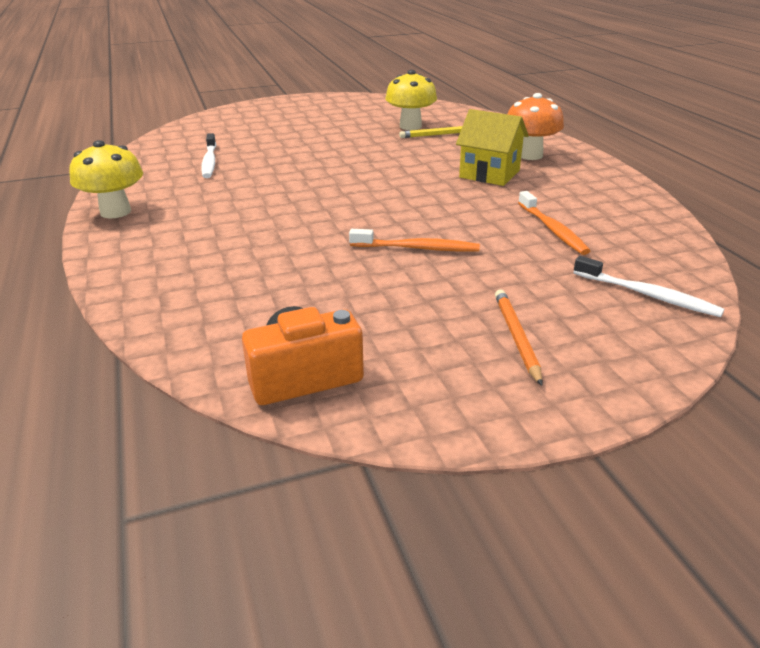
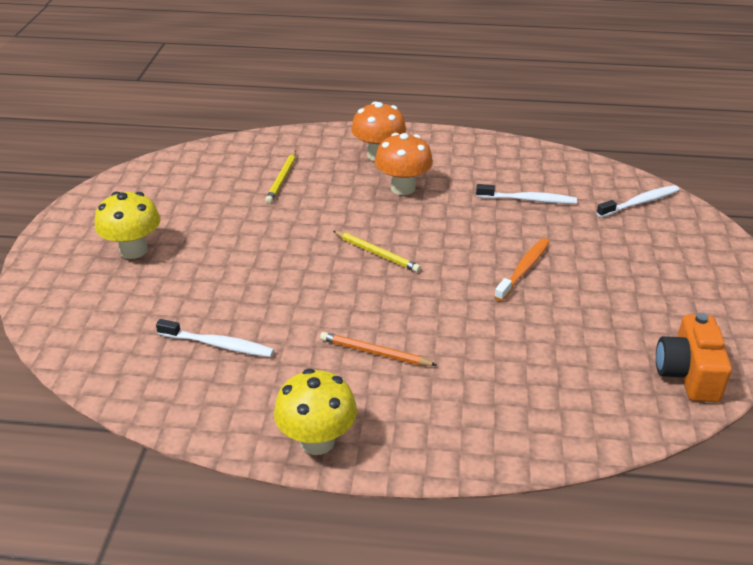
camera: 65 degrees left, 5 degrees up
yellow mushroom [385,70,437,130] -> yellow mushroom moved to [95,191,160,259]
yellow house [456,109,529,186] -> orange mushroom [375,133,433,195]
orange pencil [495,289,543,386] -> orange pencil moved to [320,332,437,366]
orange toothbrush [518,191,590,255] -> white toothbrush [476,184,577,204]
none -> yellow pencil [333,231,421,272]

